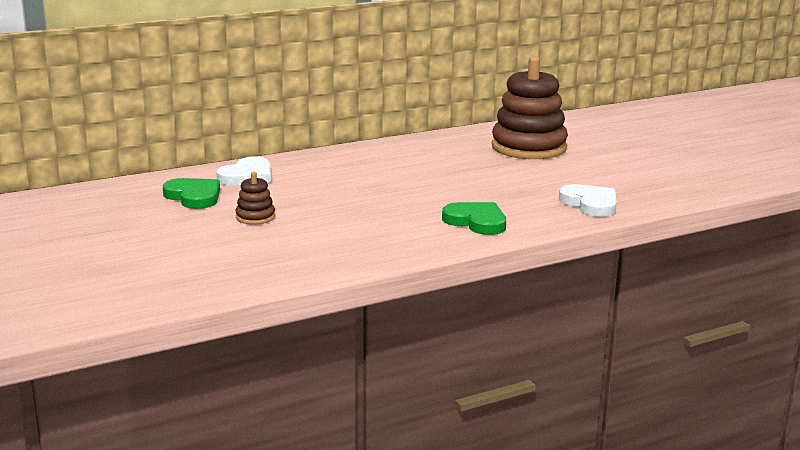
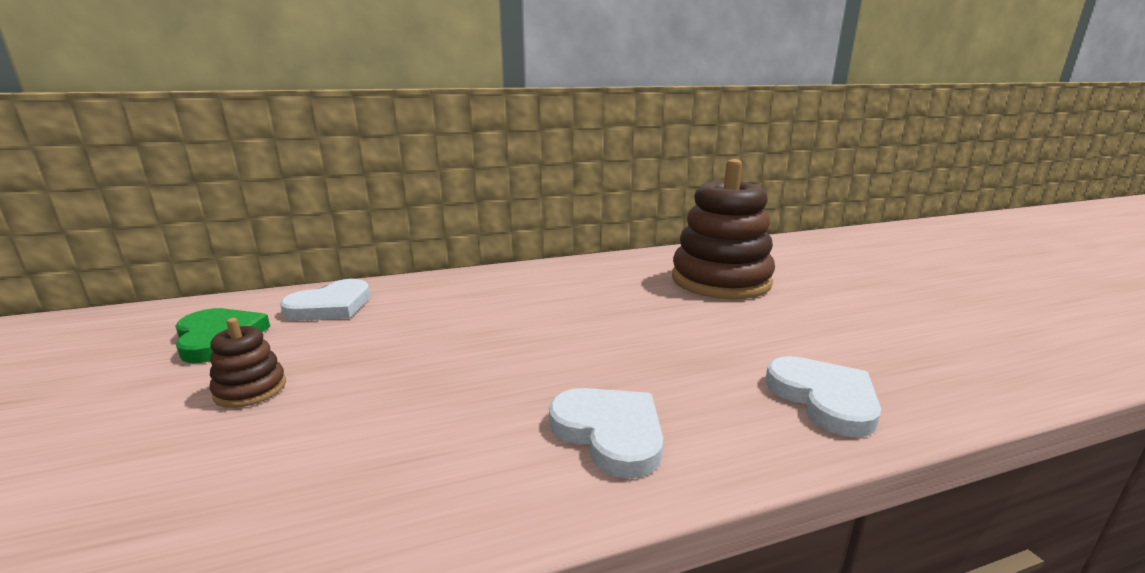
camera: 10 degrees right, 0 degrees up
green heart [442,202,506,235] -> white heart [549,388,663,479]

